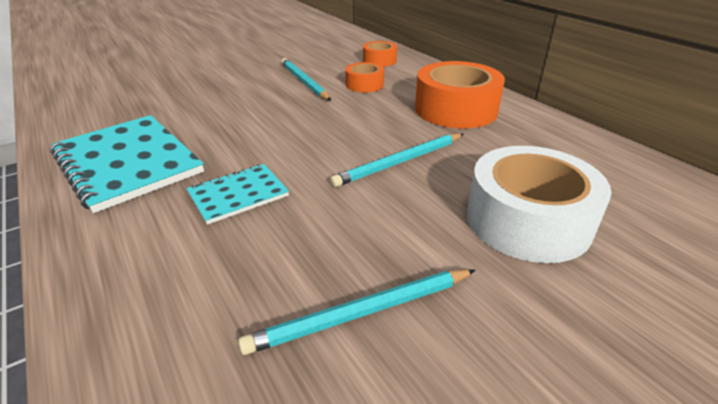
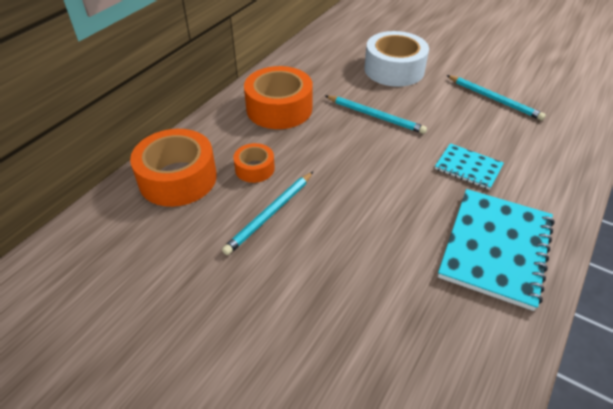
camera: 115 degrees left, 10 degrees up
orange tape [363,41,397,67] -> orange tape [130,129,217,207], size x1.91

